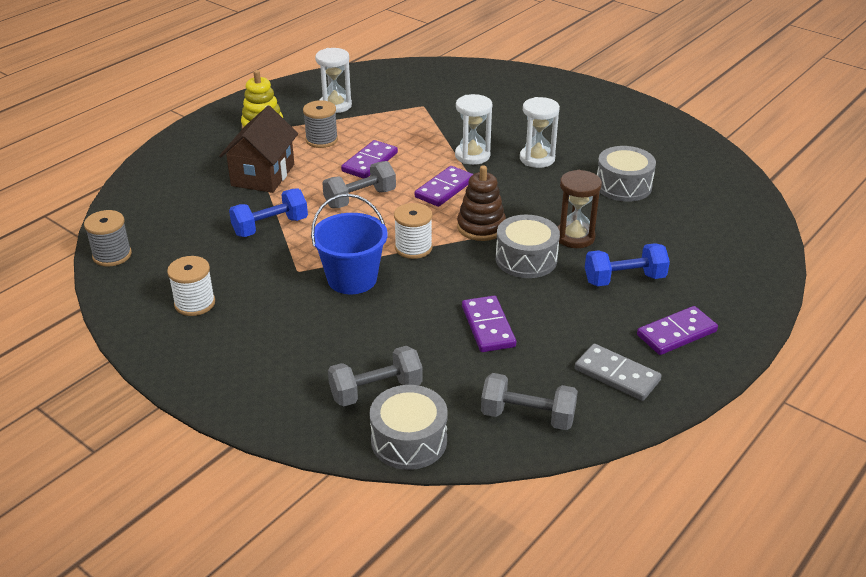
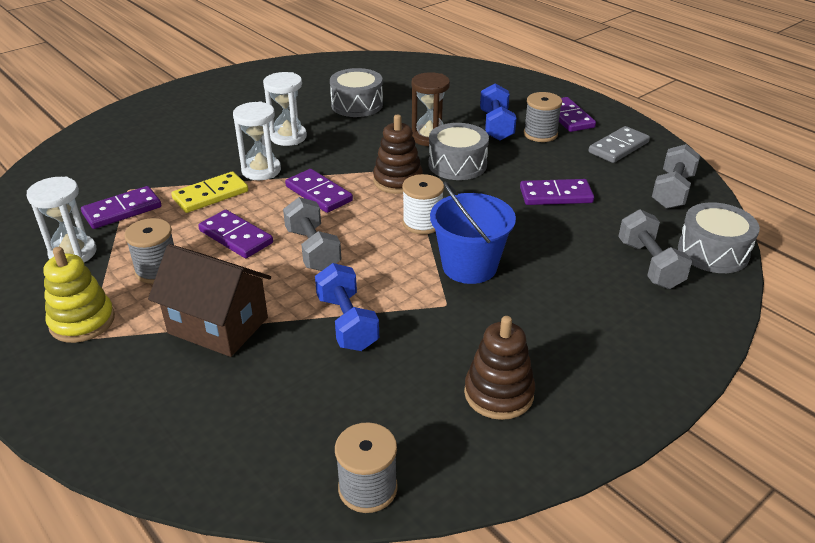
camera: 80 degrees left, 0 degrees up
white spool [167,256,215,316] -> brown stacking toy [464,316,535,420]
none -> purple domino [81,186,161,229]
none -> yellow domino [171,171,248,213]
none -> grey spool [524,92,562,142]

